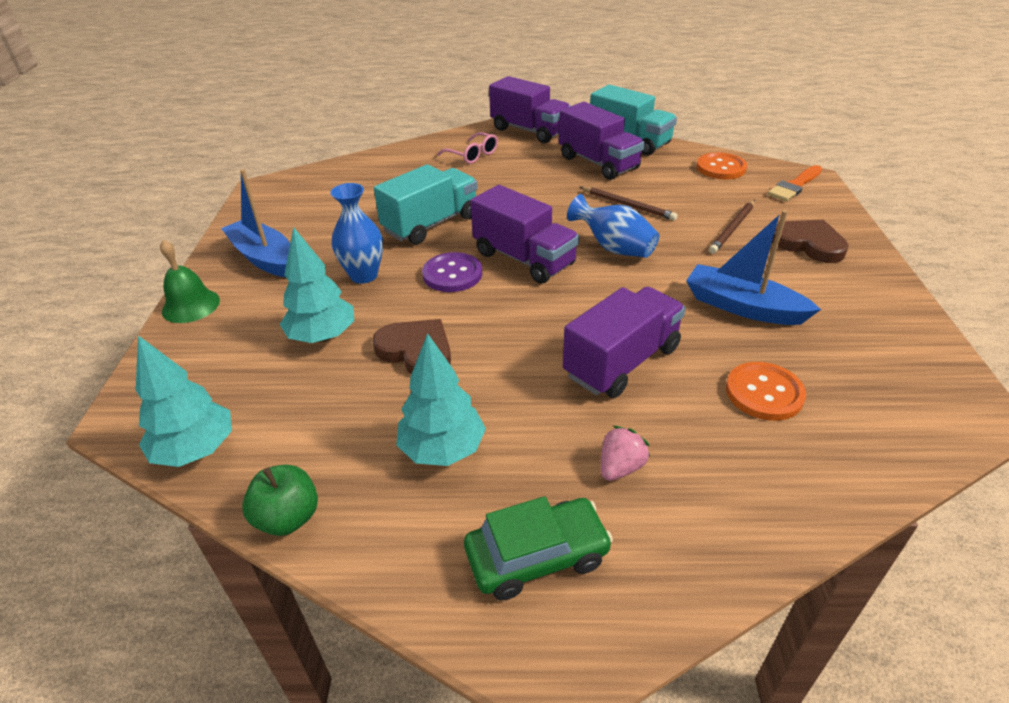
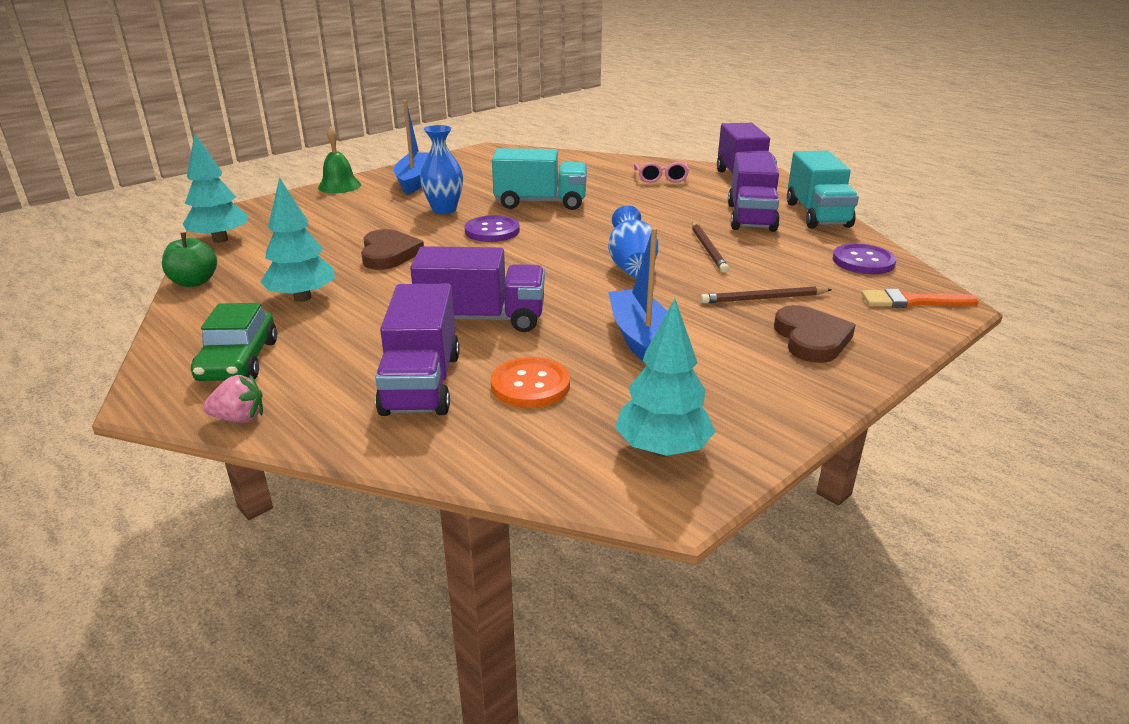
camera: 45 degrees right, 10 degrees down
turquoise tree [280,227,354,343] -> turquoise tree moved to [615,299,716,457]
green car [464,496,613,600] -> green car turned 60 degrees clockwise [191,303,277,381]
purple truck [470,185,579,284] -> purple truck moved to [375,284,460,416]
pink strawberry [601,426,650,481] -> pink strawberry moved to [203,375,263,423]
orange button [696,152,747,180] -> purple button [833,244,896,274]

